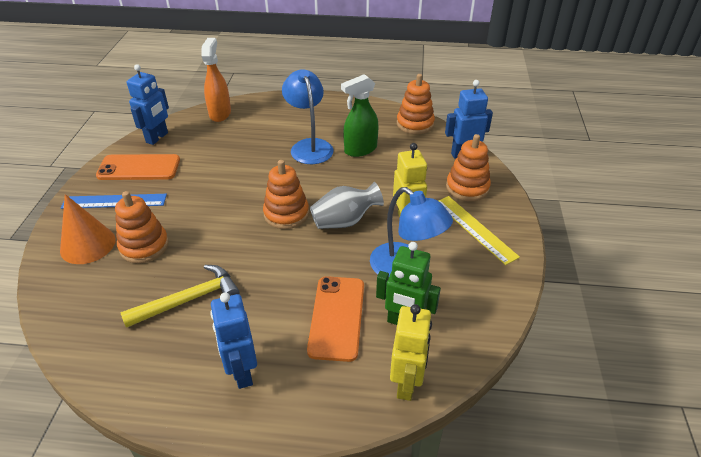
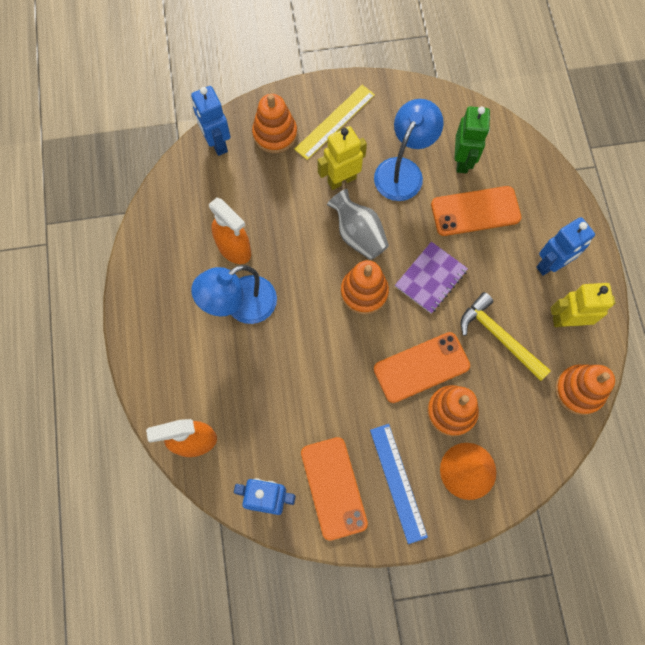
camera: 105 degrees left, 30 degrees up
green spray bottle [341,74,378,157] -> orange spray bottle [209,197,251,264]
yellow robot [390,304,432,401] -> yellow robot moved to [551,283,616,327]
orange stacking toy [397,74,435,134] -> orange stacking toy moved to [555,365,615,415]
none -> orange phone [374,332,470,403]
none -> purple notebook [395,242,468,314]

